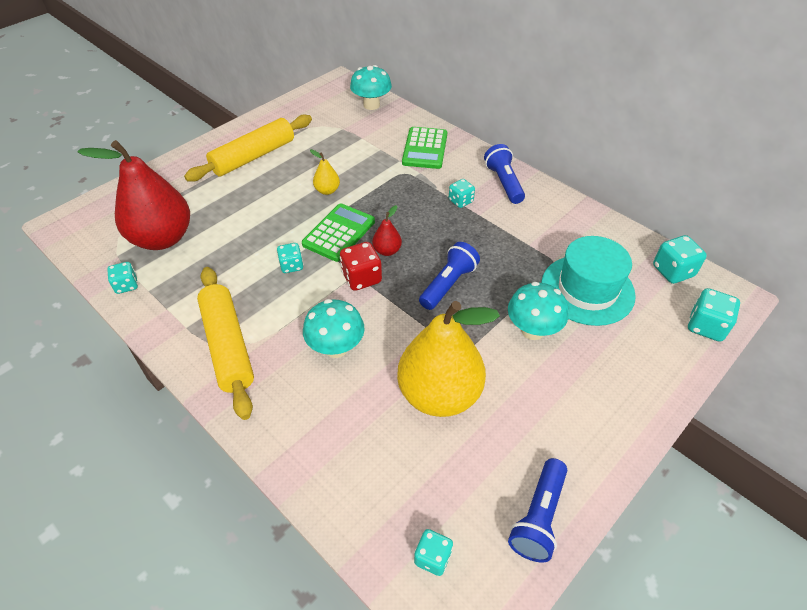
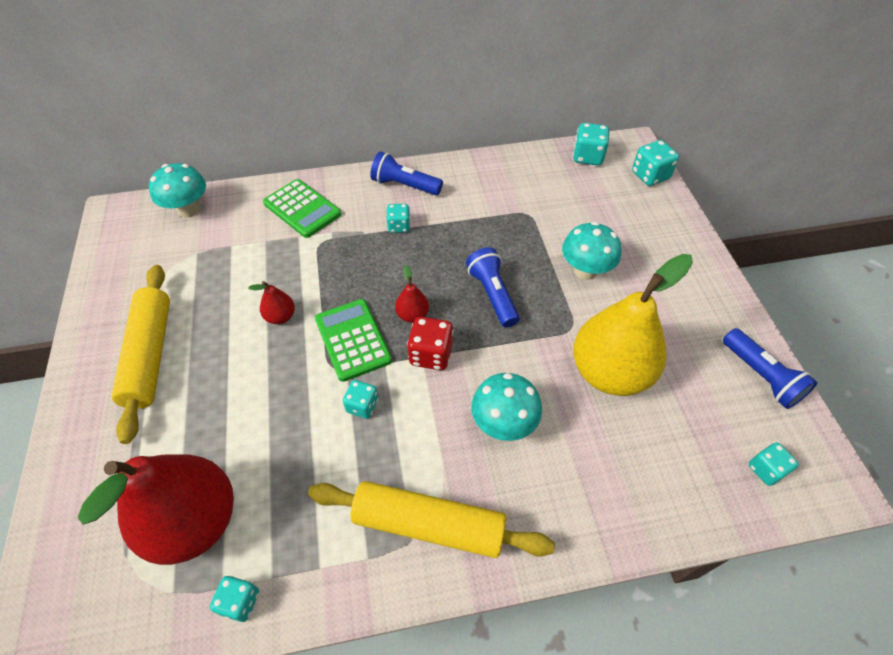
camera: 55 degrees left, 5 degrees up
yellow pear [310,149,340,195] -> red pear [248,281,295,324]
turquoise hat [541,236,636,326] -> none

